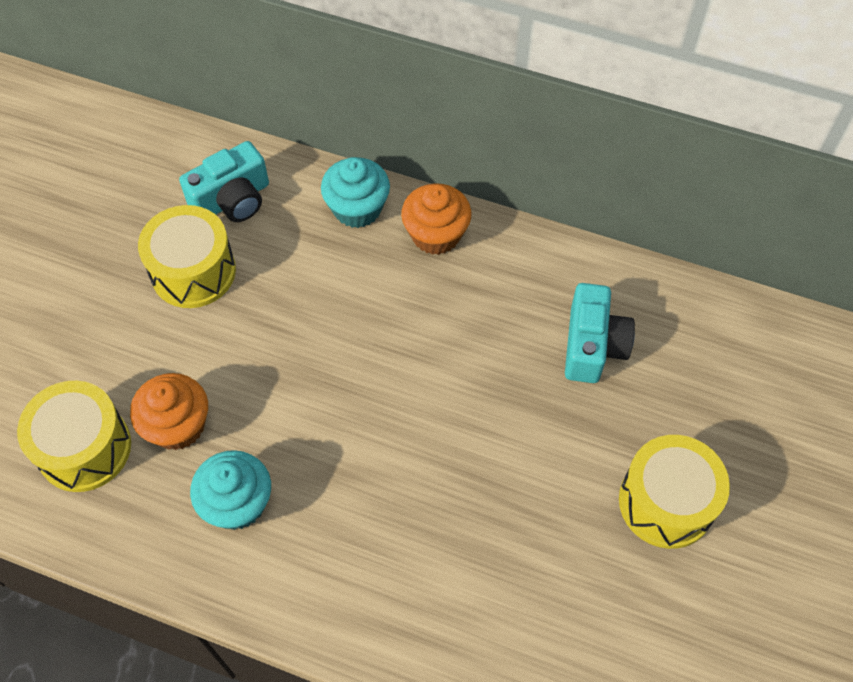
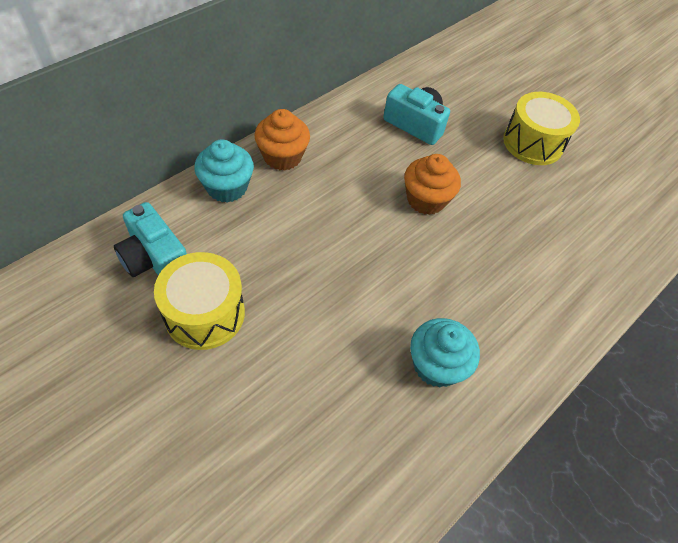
camera: 70 degrees left, 5 degrees down
yellow drum [17,381,131,492] -> none
orange cupcake [130,373,208,450] -> orange cupcake moved to [404,154,461,215]
turquoise camera [179,141,269,222] -> turquoise camera turned 150 degrees clockwise [114,202,187,277]

